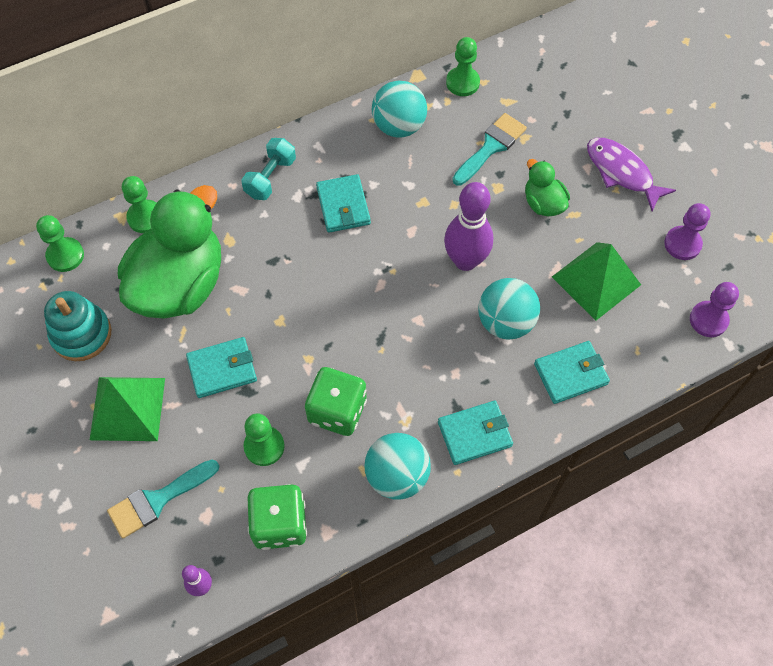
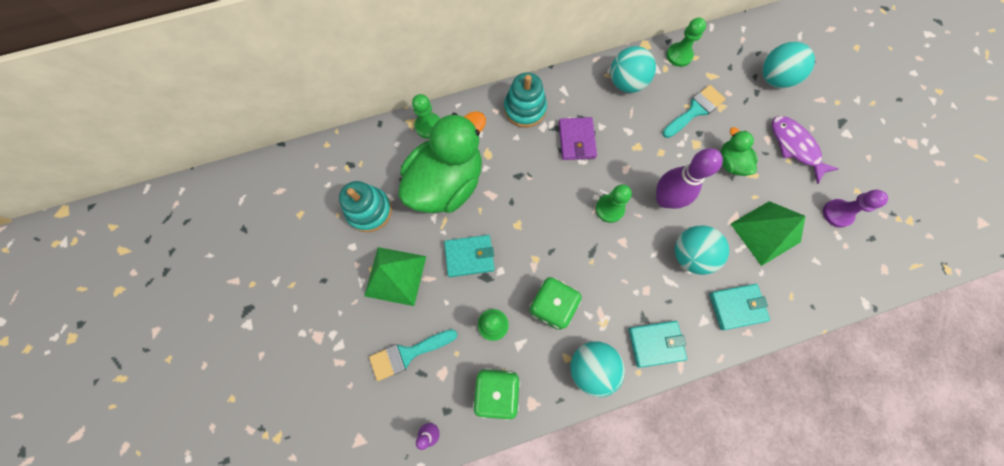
camera: 10 degrees right, 10 degrees up
green pawn [36,215,84,272] -> green pawn moved to [596,184,632,223]
turquoise dumbbell [241,138,296,200] -> turquoise stacking toy [504,72,547,128]
turquoise wallet [316,174,371,233] -> purple wallet [559,117,597,160]
purple pawn [690,282,739,337] -> none
none -> turquoise ball [762,42,815,88]

